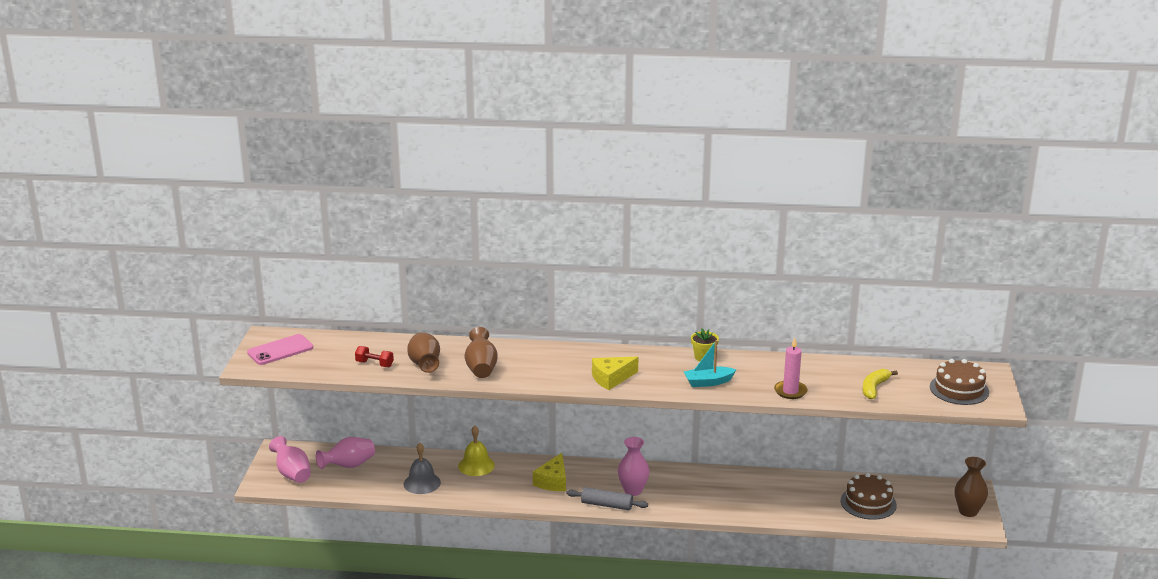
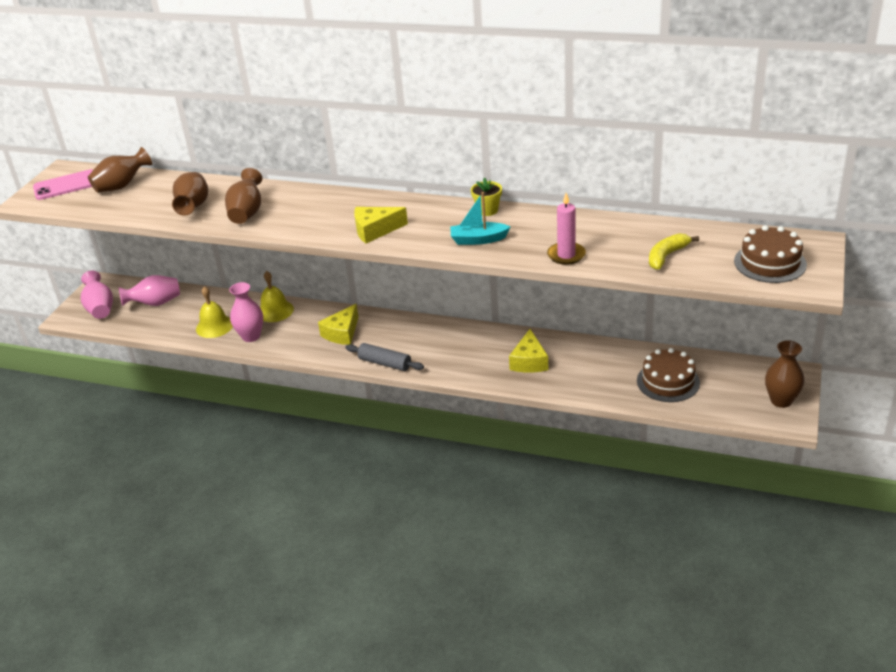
camera: 15 degrees right, 10 degrees up
red dumbbell [355,346,394,367] -> none
grey bell [404,443,441,494] -> yellow bell [196,286,233,338]
pink vase [618,437,650,496] -> pink vase moved to [229,282,263,342]
none -> brown vase [88,147,152,193]
none -> yellow cheese [509,329,548,373]

